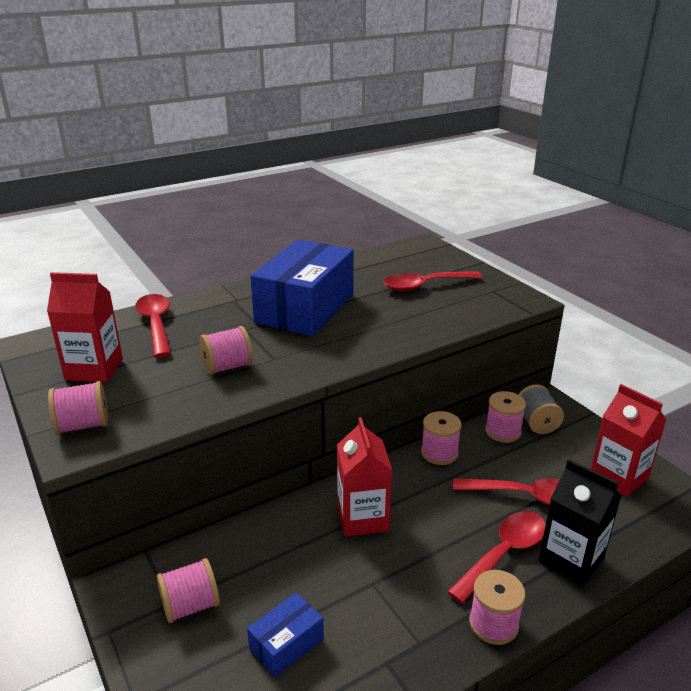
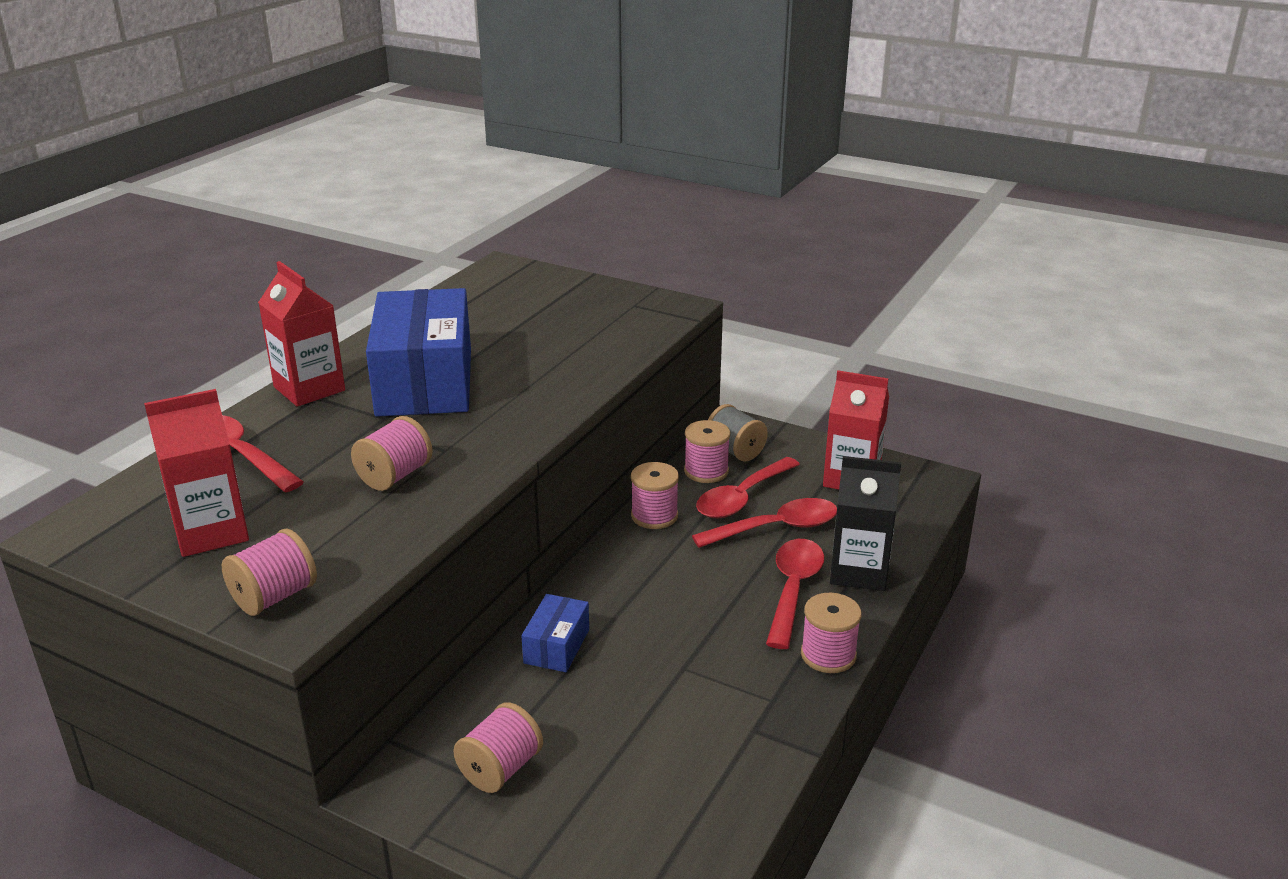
camera: 30 degrees left, 0 degrees up
blue box [247,592,324,677] -> blue box moved to [521,594,589,672]
red carton [337,417,392,537] -> red carton moved to [258,261,345,407]
red spoon [383,271,483,291] -> red spoon moved to [696,457,800,518]

